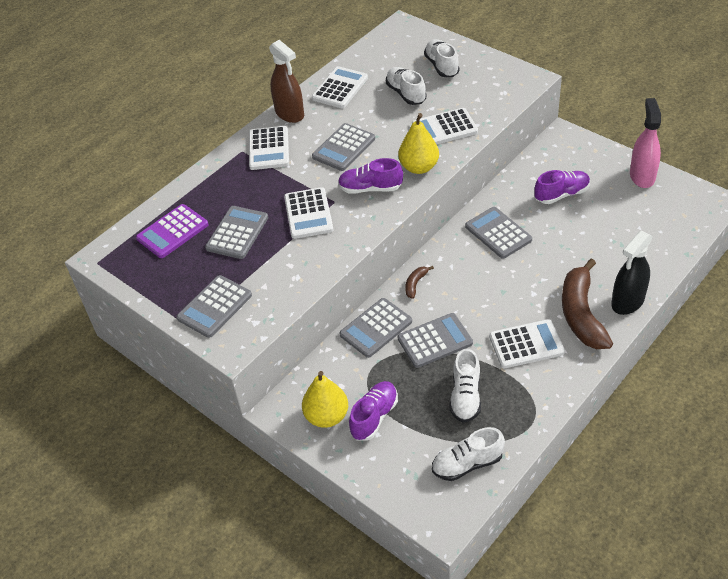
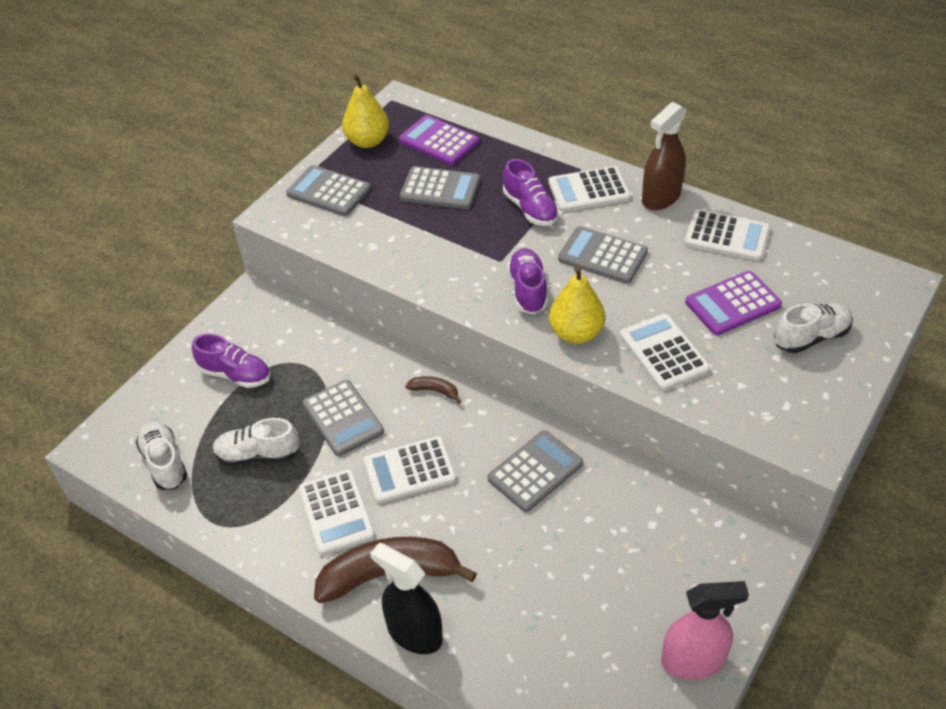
camera: 80 degrees right, 0 degrees up
white calculator [284,187,333,239] -> white calculator moved to [363,436,457,503]
yellow pear [302,371,348,428] -> yellow pear moved to [342,74,389,148]
grey calculator [339,298,412,358] -> none
white shoe [386,67,426,105] -> purple calculator [685,271,782,335]
purple shoe [534,170,590,204] -> purple shoe moved to [503,159,559,226]

